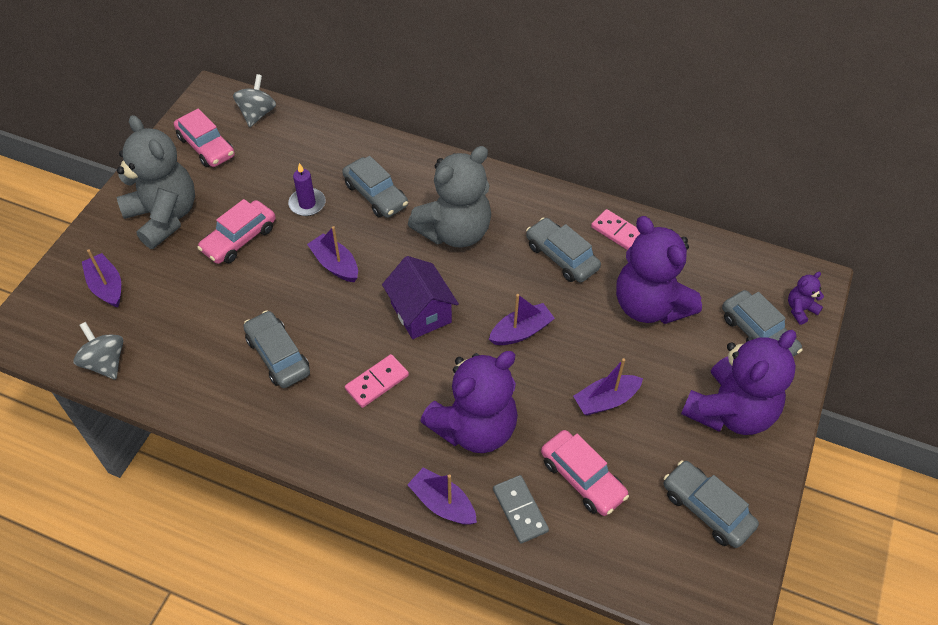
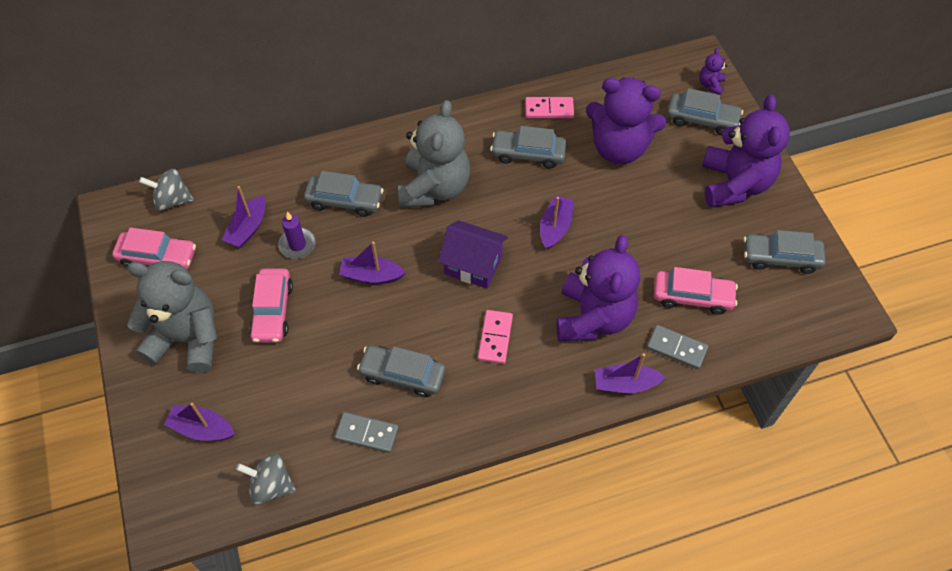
camera: 40 degrees left, 5 degrees up
grey spinning top [233,74,276,127] -> grey spinning top turned 60 degrees counterclockwise [139,169,194,211]
purple boat [573,358,643,415] -> purple boat moved to [222,186,266,248]
none -> grey domino [335,412,399,453]

